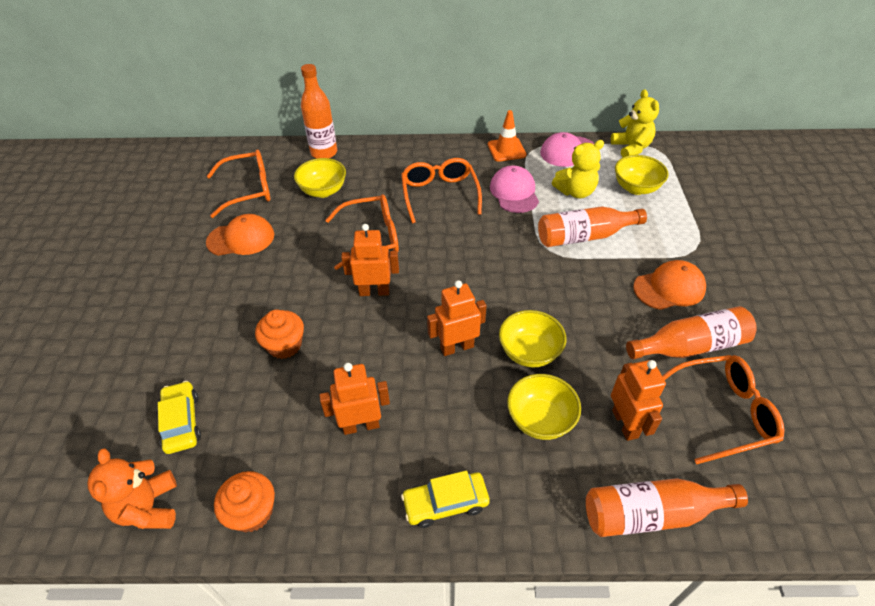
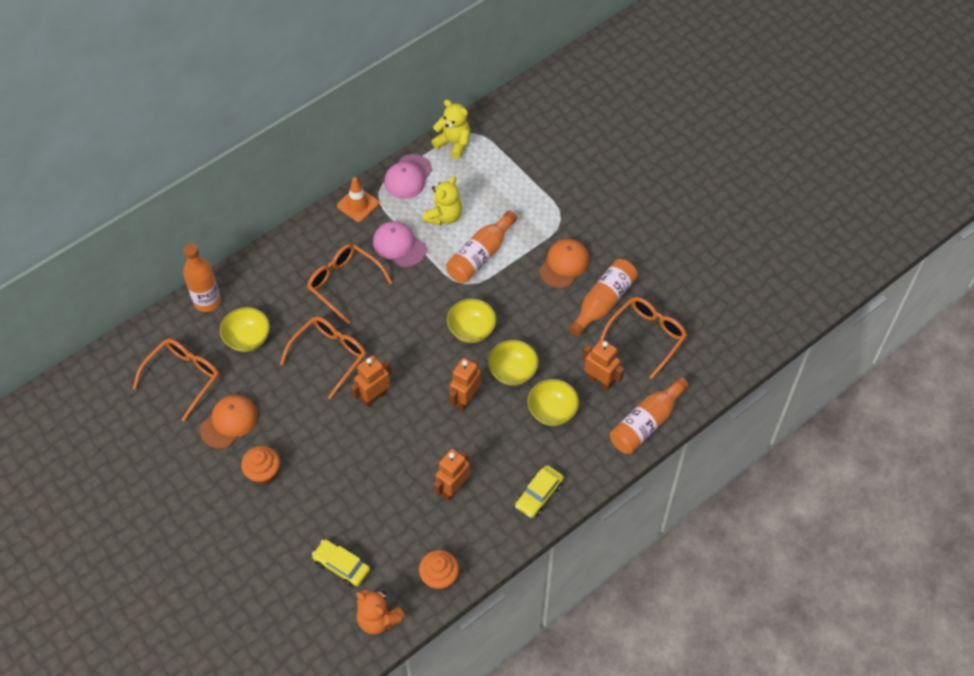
camera: 40 degrees left, 10 degrees up
orange cupcake [255,309,304,359] -> orange cupcake moved to [241,446,280,485]
yellow bowl [615,155,669,195] -> yellow bowl moved to [447,299,496,343]

